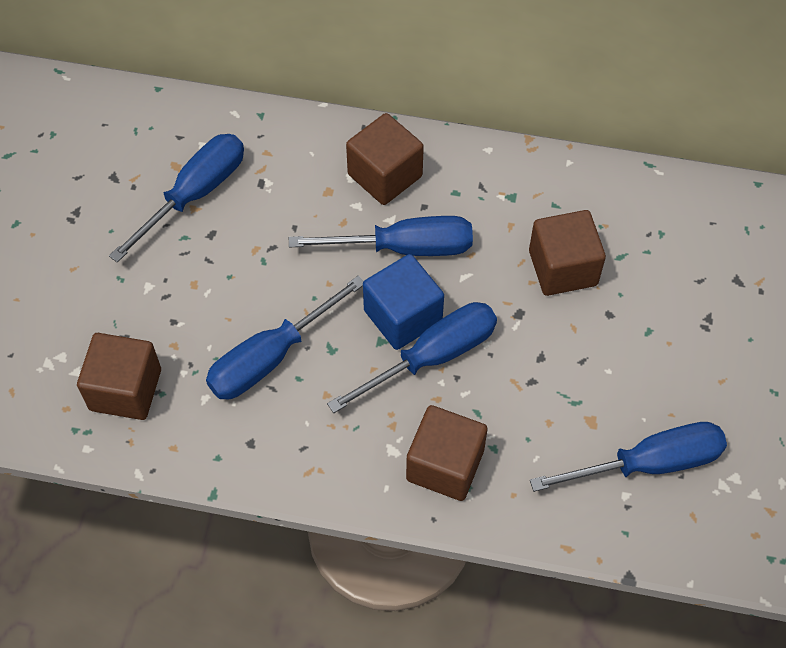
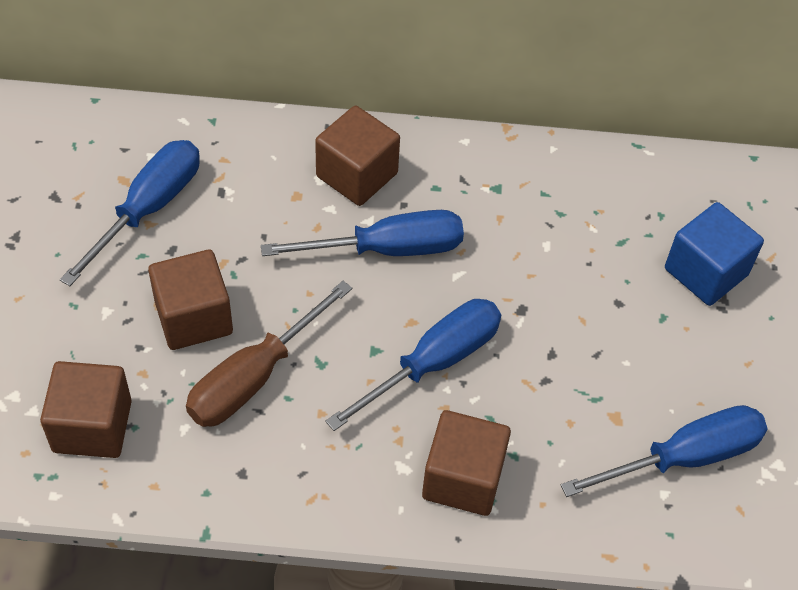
camera: 10 degrees left, 5 degrees down
blue screwdriver [206,275,364,399] -> brown screwdriver [186,281,352,427]
blue cube [363,254,444,350] -> blue cube moved to [665,202,764,306]
brown cube [529,210,606,296] -> brown cube moved to [148,250,233,350]

